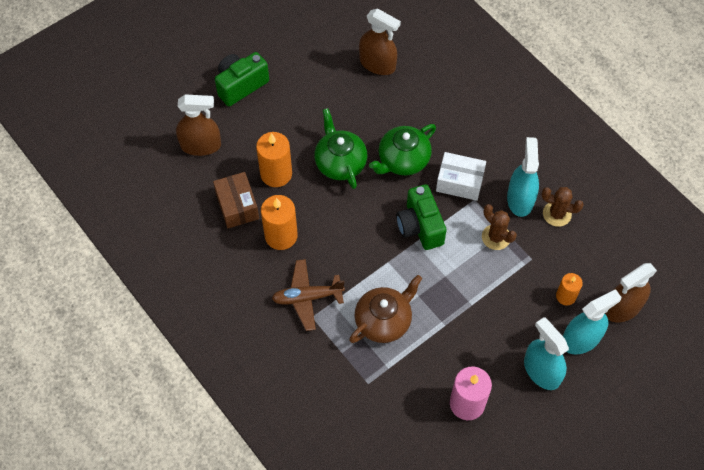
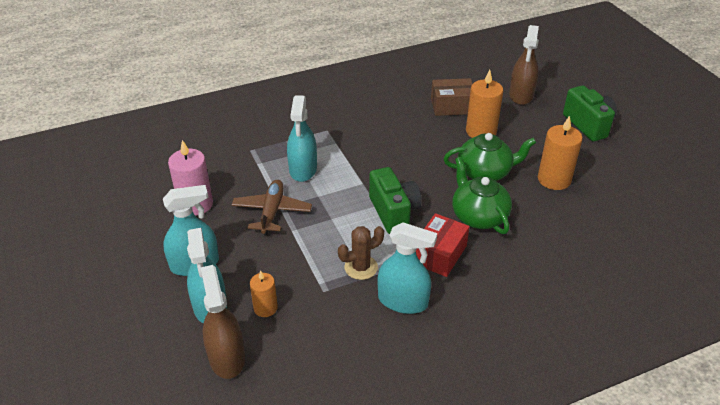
camera: 105 degrees right, 20 degrees down
orange candle [261,195,298,250] -> orange candle moved to [538,115,583,190]
brown plane [272,259,345,331] -> brown plane moved to [232,180,312,235]
brown teapot [349,275,422,343] -> turquoise spray bottle [287,95,317,182]
brown spray bottle [359,8,401,75] -> none
green camera [396,184,447,250] -> green camera turned 75 degrees clockwise [369,167,422,234]
white box [436,152,486,201] -> red box [416,213,470,277]
brown cactus [541,187,584,227] -> none

